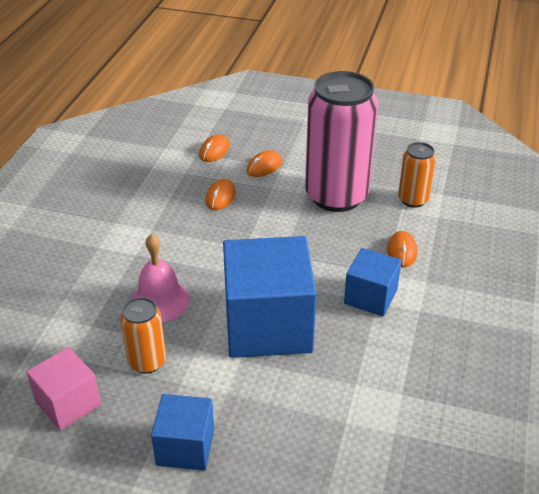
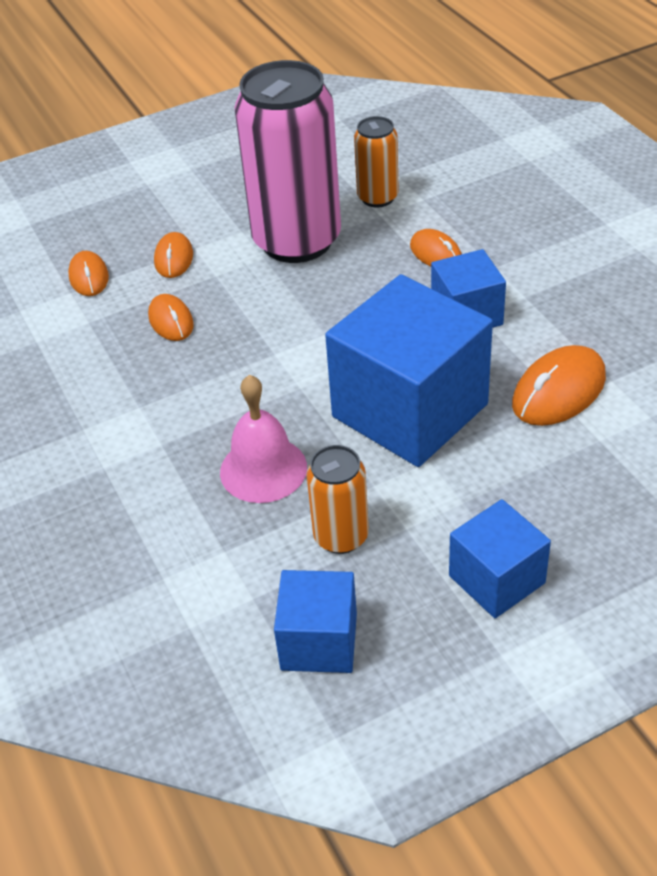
camera: 40 degrees left, 5 degrees up
pink cube [26,347,101,431] -> blue cube [274,570,357,673]
none -> orange mouse [512,345,606,426]

